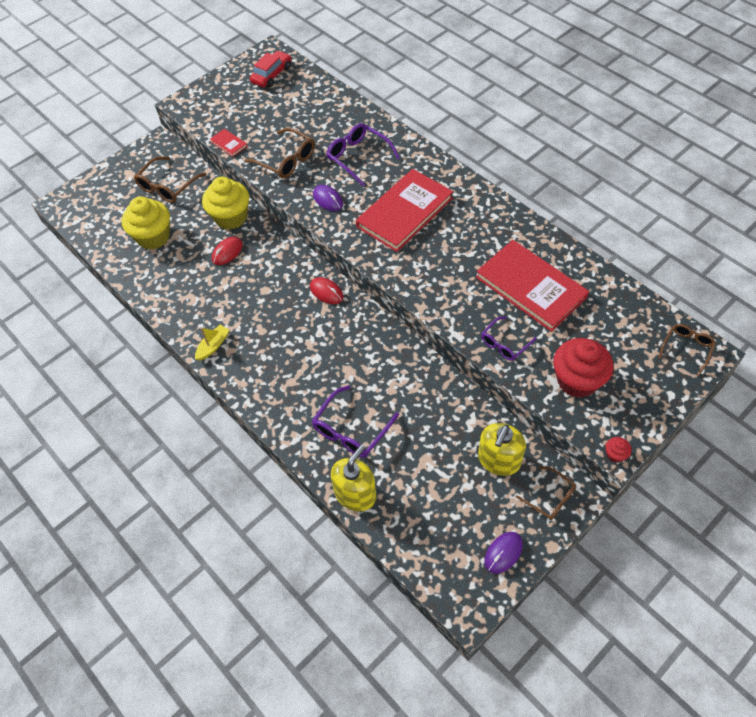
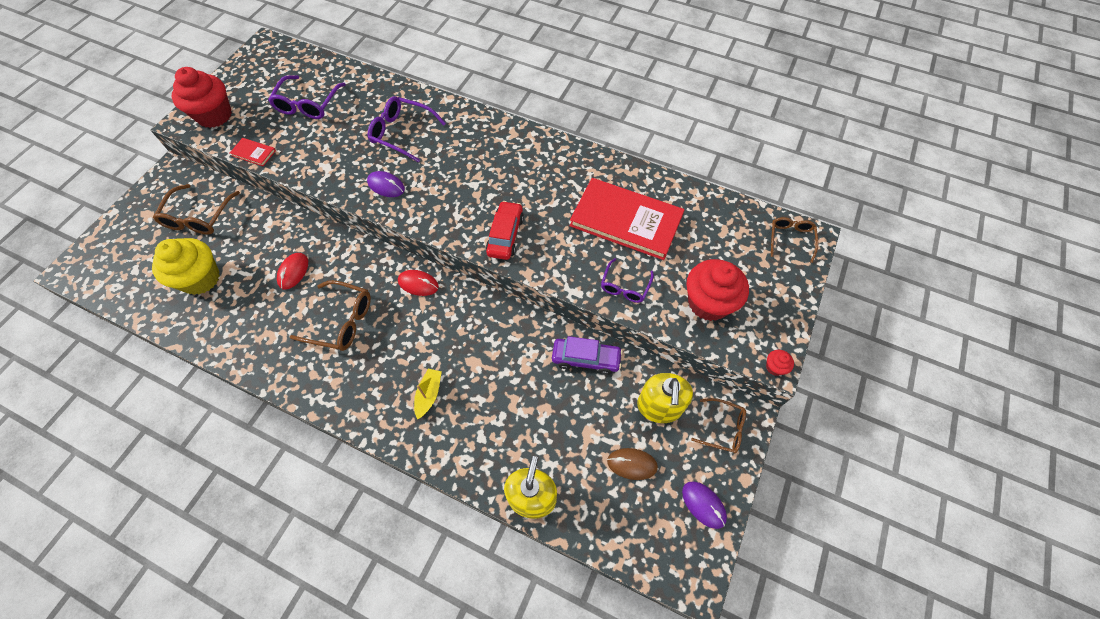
camera: 25 degrees left, 5 degrees up
yellow boat [195,325,230,361] -> yellow boat moved to [414,369,442,420]
yellow cupcake [202,177,249,230] -> none
brown glasses [245,128,315,179] -> brown glasses moved to [290,280,371,351]
red car [250,51,291,88] -> red car moved to [486,201,524,260]
purple glasses [312,385,399,458] -> purple glasses moved to [268,75,346,119]
red book [356,169,453,252] -> none
purple mouse [485,532,523,574] -> purple mouse turned 60 degrees counterclockwise [682,482,727,529]
none -> red cupcake [172,67,232,128]
none -> purple car [552,336,623,375]
none -> brown mouse [607,448,658,480]

